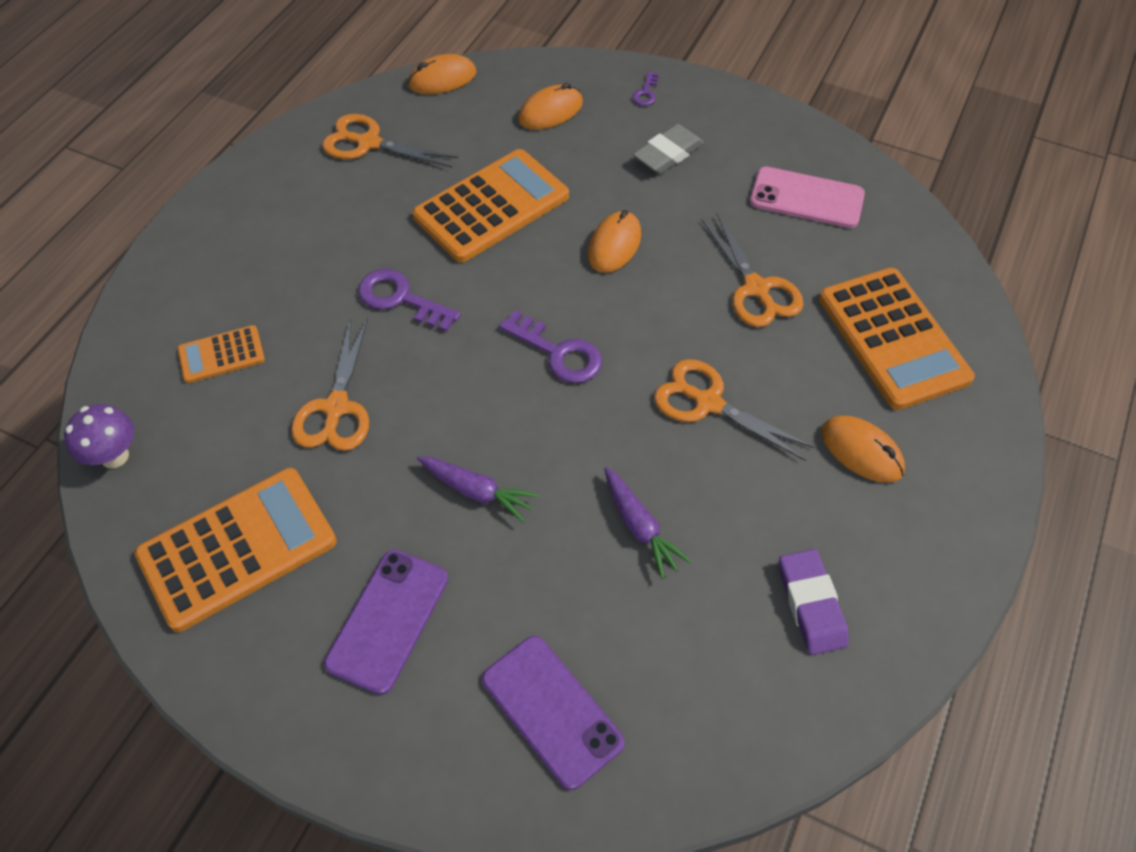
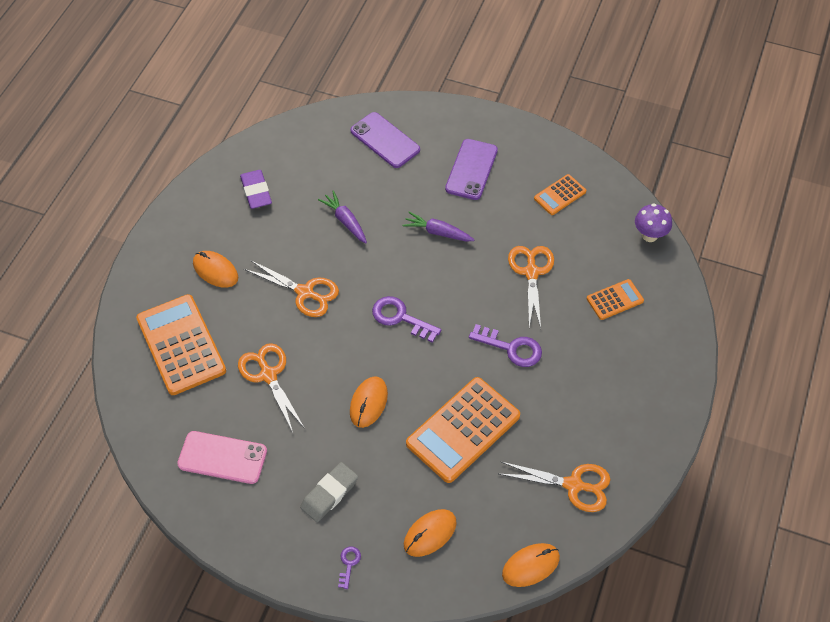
camera: 175 degrees right, 0 degrees up
orange calculator [134,468,337,632] -> orange calculator [534,174,586,215], size x0.51

